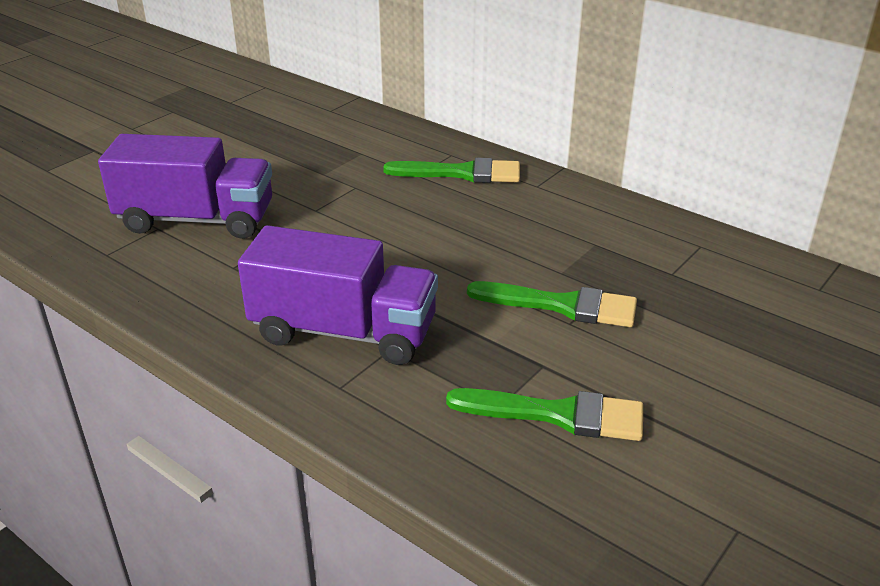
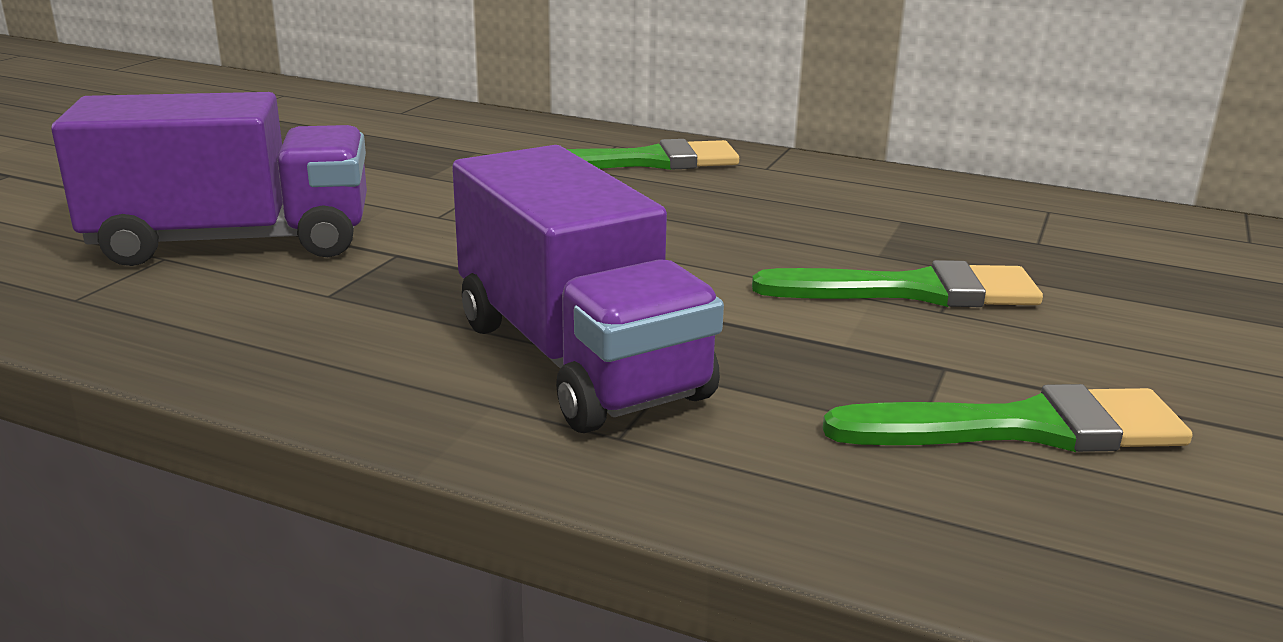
camera: 15 degrees left, 10 degrees down
purple truck [238,225,438,365] -> purple truck turned 60 degrees clockwise [452,145,724,433]

